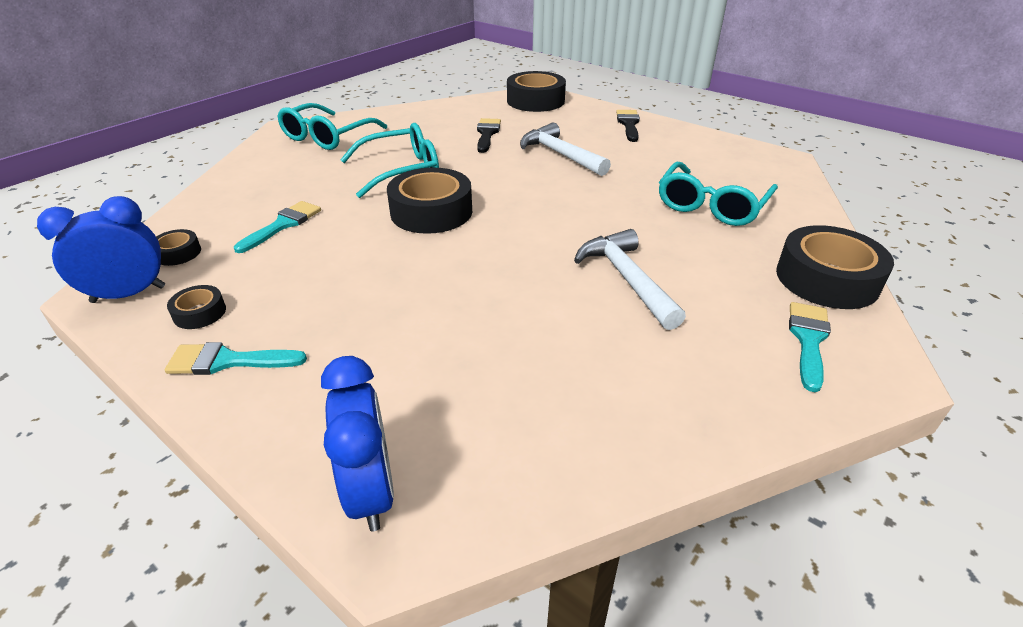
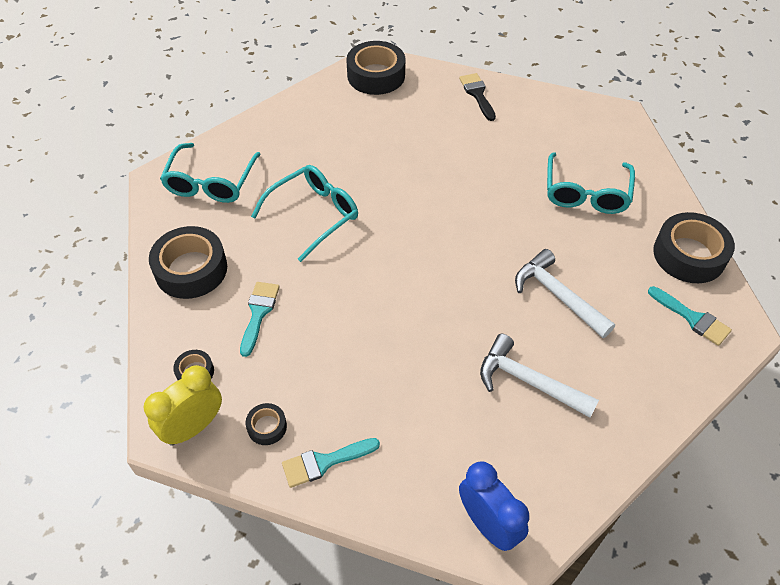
camera: 20 degrees left, 15 degrees up
blue clock [37,196,165,303] -> yellow clock [144,365,222,446]
black tape [387,168,472,234] -> black tape moved to [149,226,227,299]
black brush [477,118,501,153] -> none
white hammer [520,123,611,176] -> white hammer moved to [480,334,599,418]
turquoise brush [789,302,831,392] -> turquoise brush turned 135 degrees clockwise [648,286,732,346]

